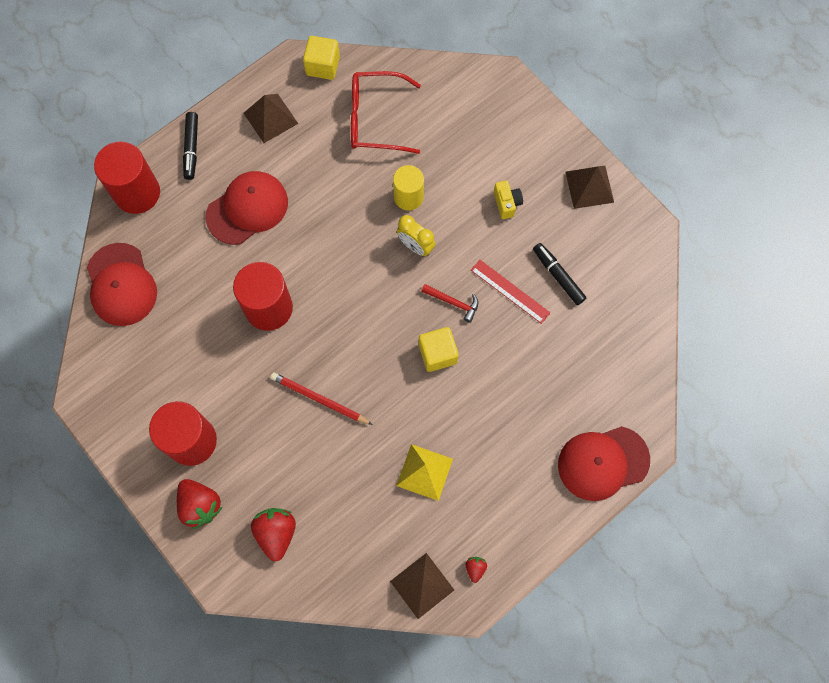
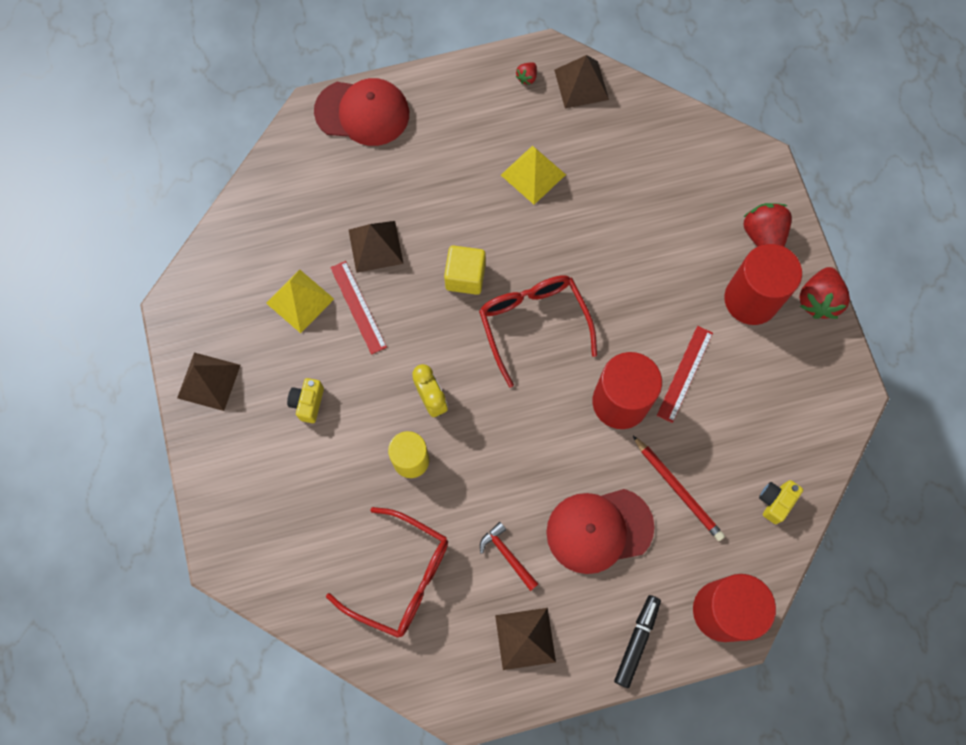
camera: 155 degrees left, 0 degrees up
red cap [87,243,157,326] -> yellow camera [759,480,803,524]
red strawberry [251,508,296,561] -> red strawberry moved to [799,267,850,319]
red pencil [270,372,373,425] -> red pencil moved to [633,436,725,541]
yellow cube [303,36,340,80] -> none
red hammer [421,284,478,323] -> red hammer moved to [480,522,538,591]
black marker [533,243,586,305] -> yellow pyramid [266,269,334,333]
none -> brown pyramid [349,221,404,273]
none -> red glasses [479,275,597,387]
none -> red ruler [657,326,713,423]

